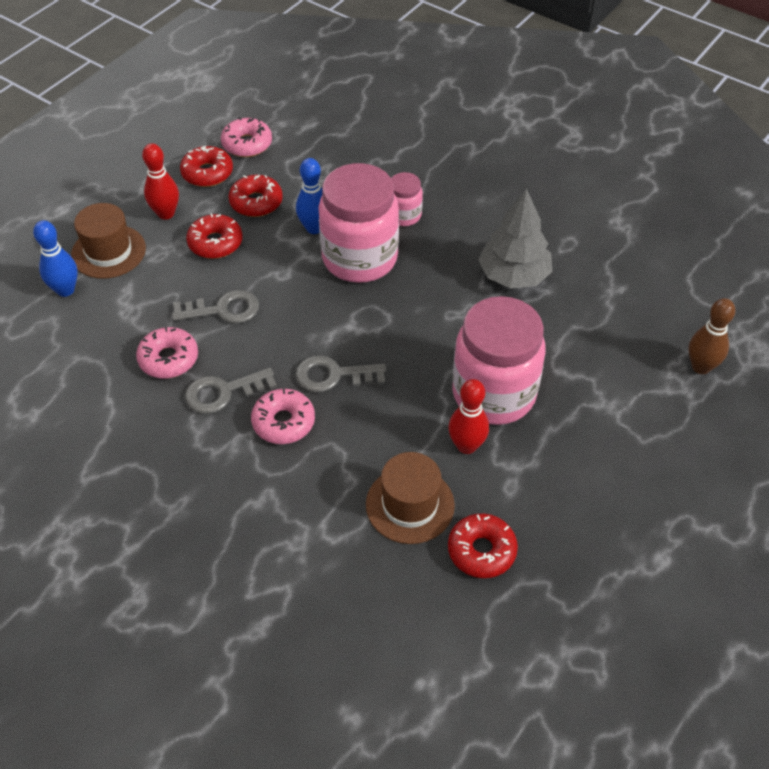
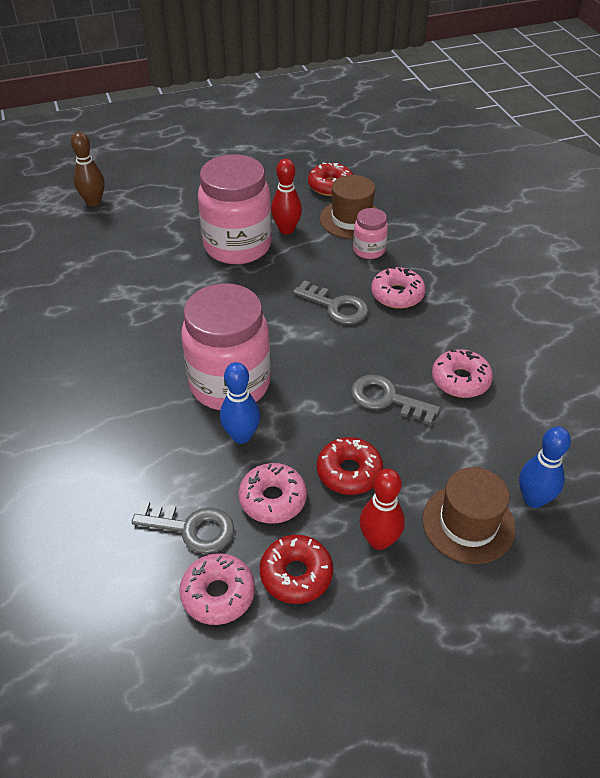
camera: 145 degrees left, 5 degrees down
grey key [184,368,277,414] -> grey key moved to [131,501,234,554]
red donut [229,175,283,217] -> pink donut [238,463,307,524]
pink jar [391,172,423,226] -> pink jar moved to [353,208,388,259]
grey tree [478,189,552,288] -> none

